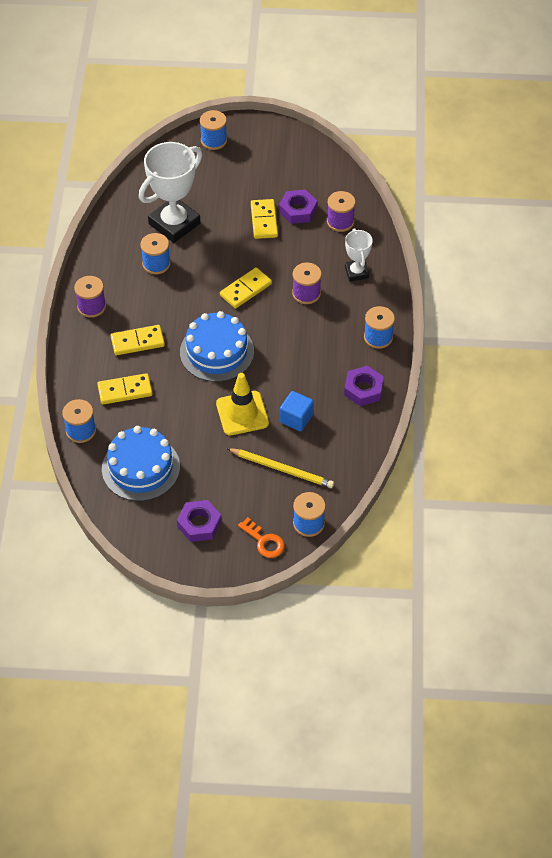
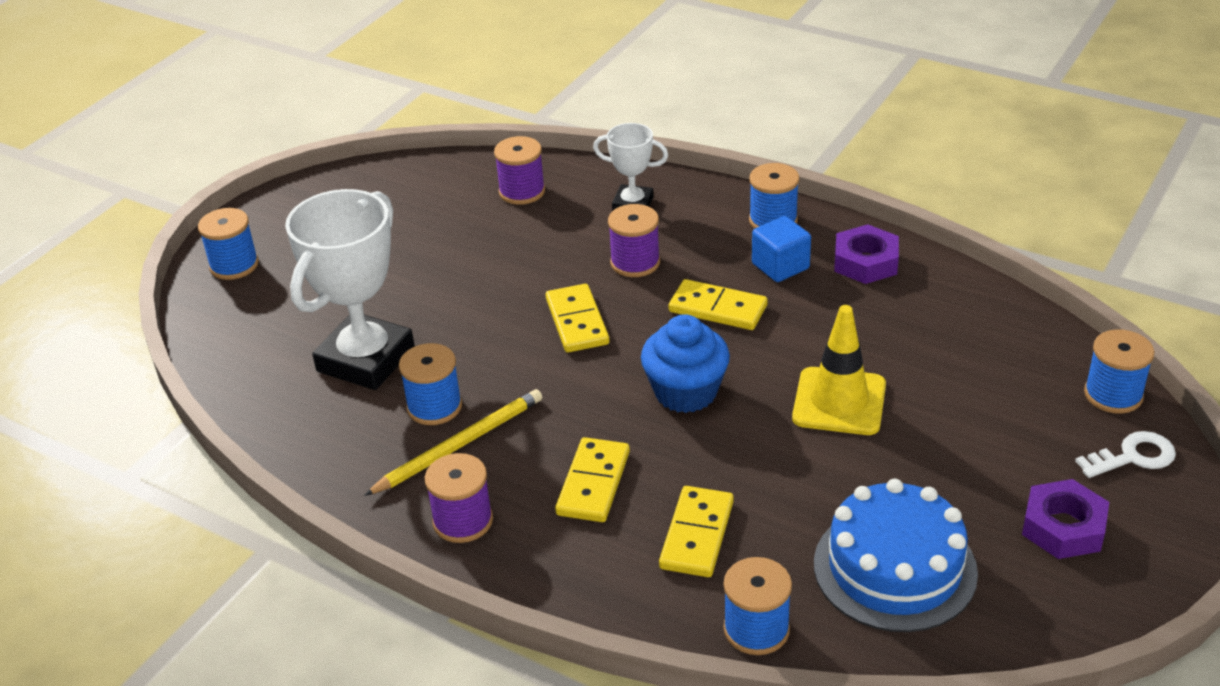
camera: 60 degrees left, 15 degrees down
white trophy [139,142,202,243] -> white trophy turned 45 degrees clockwise [285,189,415,390]
blue cake [180,311,254,382] -> blue cupcake [641,314,730,413]
yellow pencil [227,448,334,488] -> yellow pencil moved to [364,389,542,496]
orange key [238,517,285,558] -> white key [1075,431,1176,478]
yellow domino [251,199,278,239] -> yellow domino moved to [669,279,768,330]
purple nut [279,189,317,224] -> none
blue cube [280,391,314,432] -> blue cube moved to [752,216,811,282]

